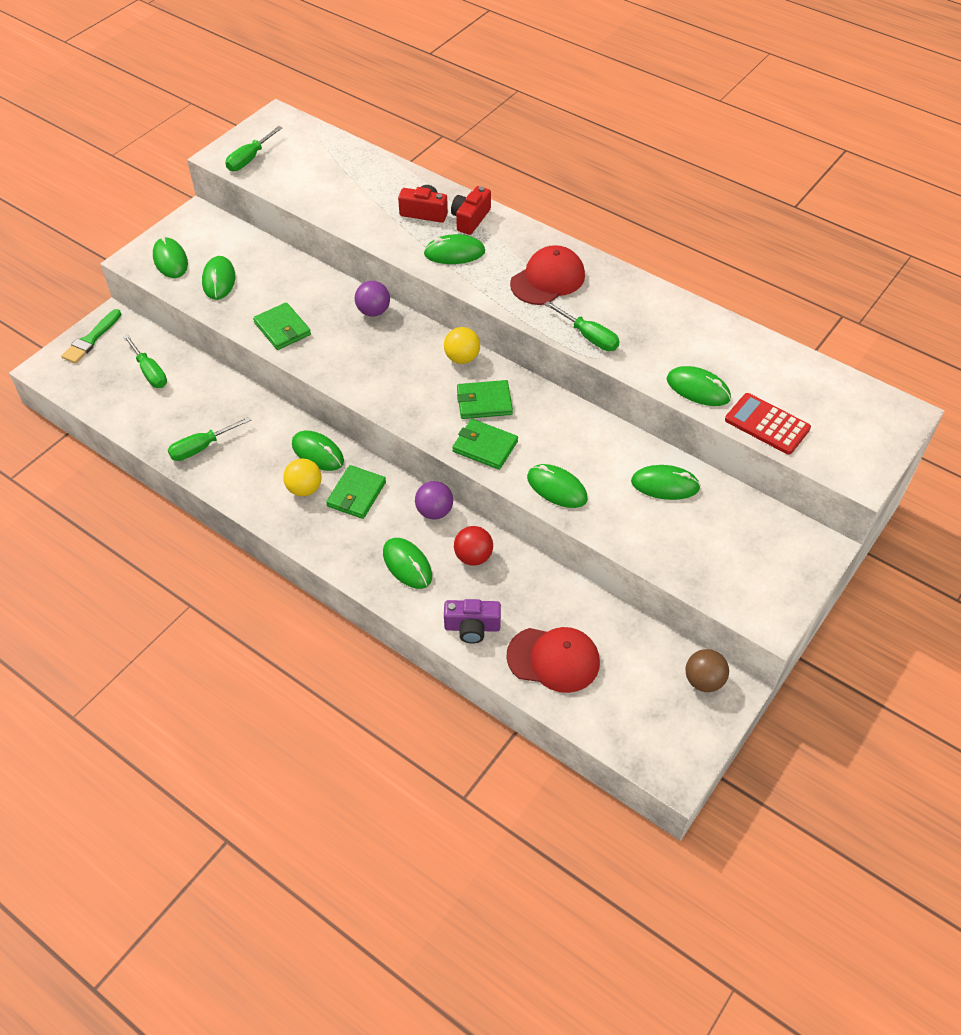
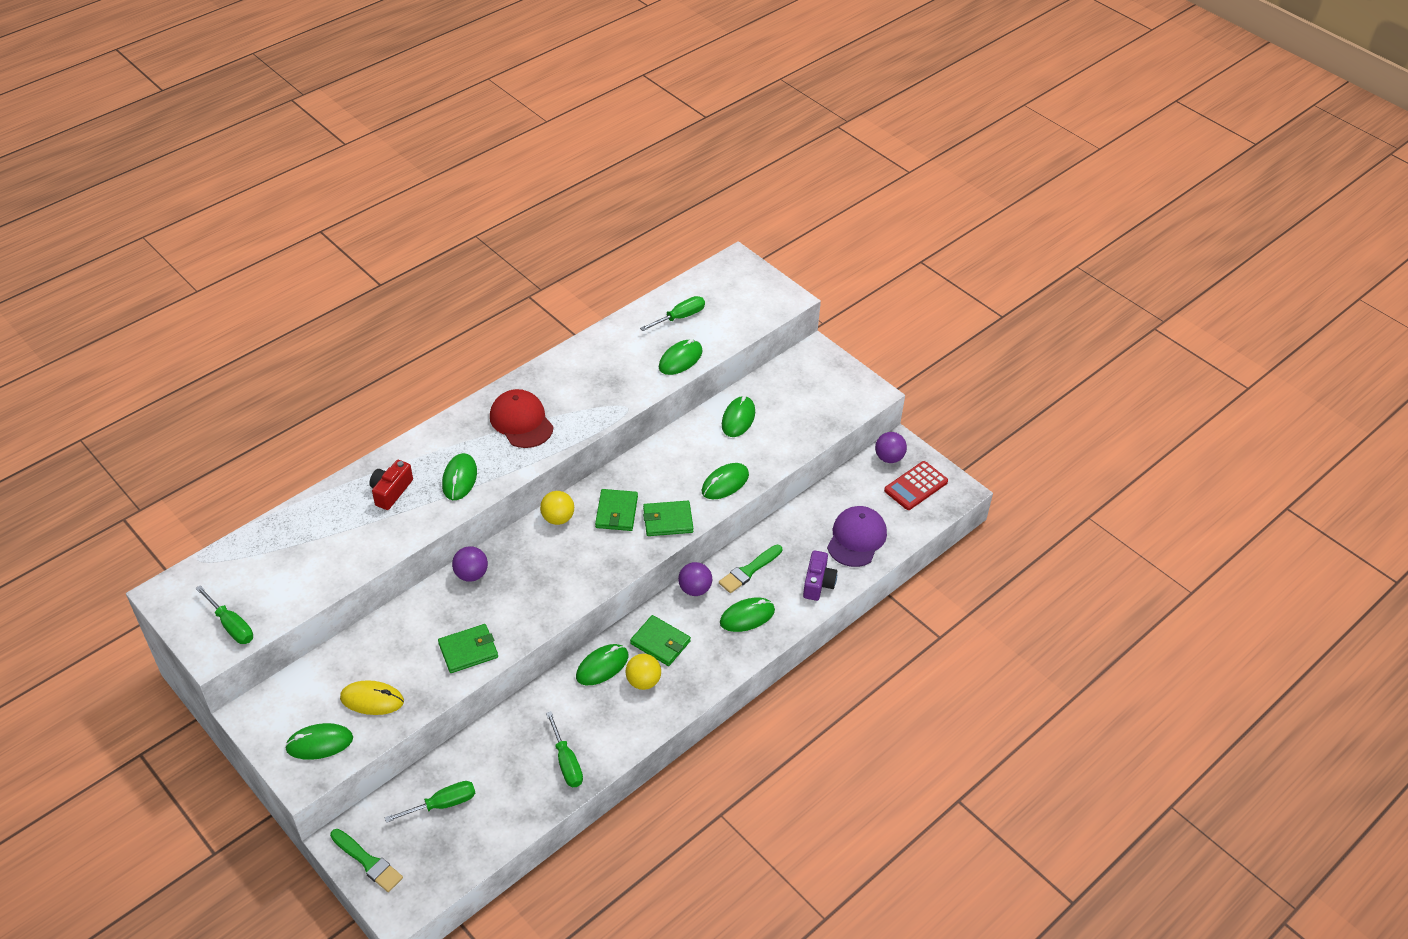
camera: 80 degrees left, 5 degrees down
green mouse [202,256,235,300] -> yellow mouse [340,680,404,715]
red camera [451,186,491,235] -> none
green wallet [452,419,518,470] -> green wallet turned 45 degrees clockwise [643,501,693,536]
red ball [454,526,493,566] -> green brush [719,545,782,593]
red cap [506,627,600,693] -> purple cap [827,506,887,567]
green screwdriver [544,301,620,351] -> green screwdriver moved to [640,296,705,331]
brown ball [686,649,729,692] -> purple ball [875,432,907,463]
red calculator [725,393,811,455] -> red calculator moved to [884,461,948,510]

